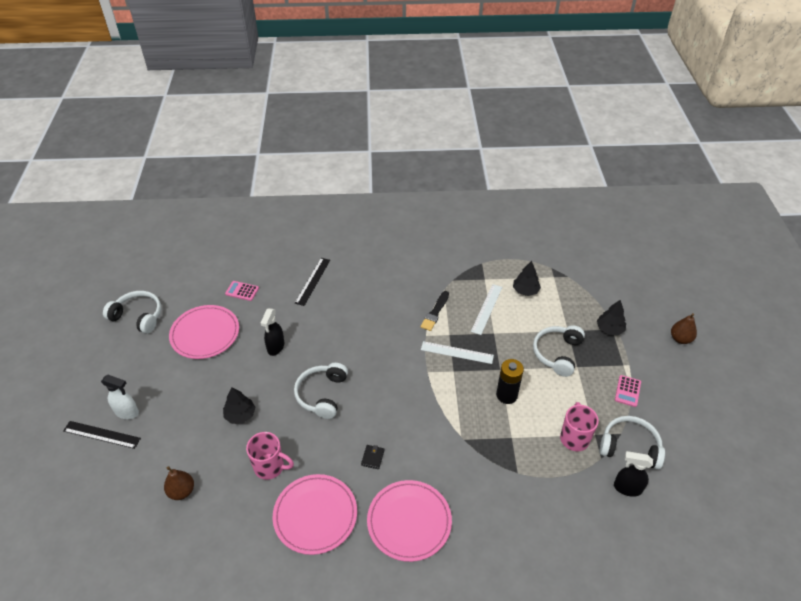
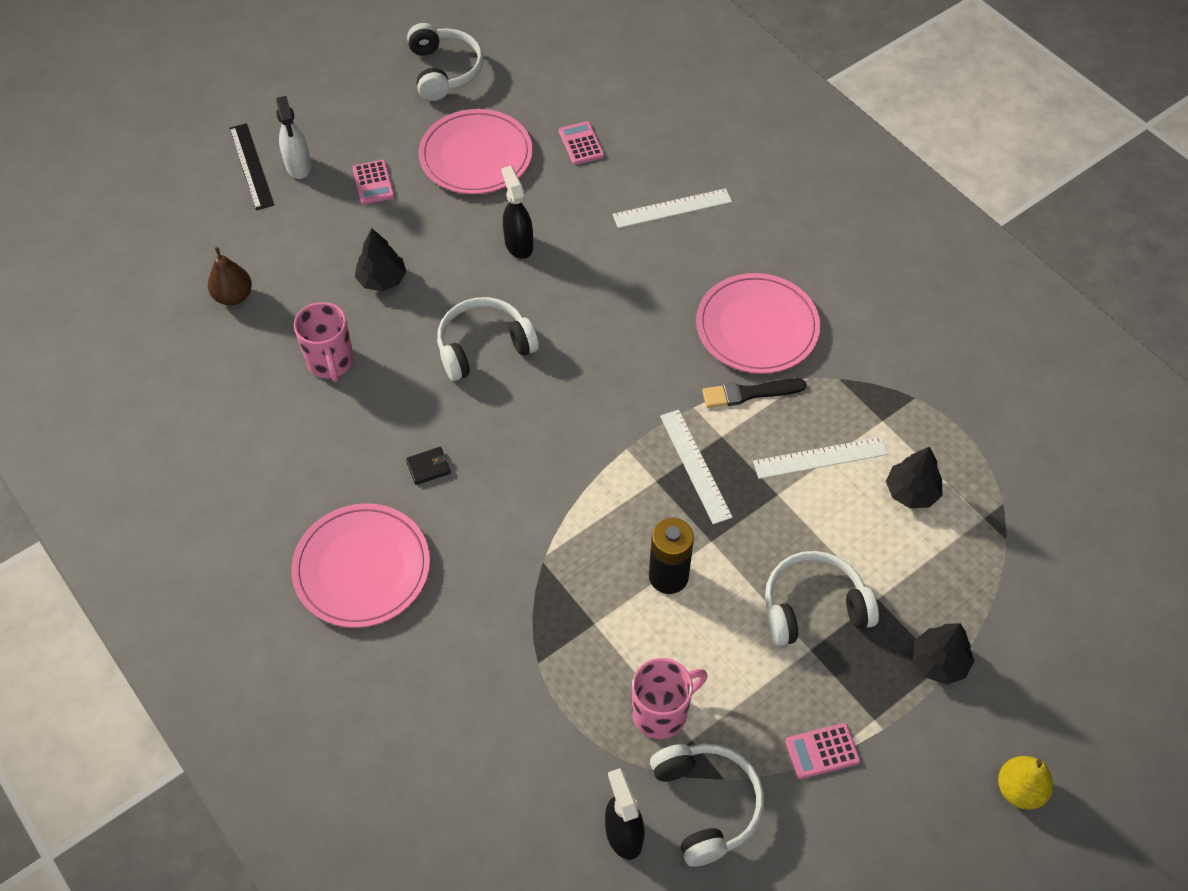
camera: 55 degrees right, 10 degrees up
black spray bottle [261,308,284,356] -> black spray bottle turned 90 degrees clockwise [502,166,533,259]
pink plate [273,474,357,555] -> pink plate moved to [696,273,820,374]
black ruler [295,258,330,306] -> white ruler [613,188,732,228]
brown pear [671,313,697,344] -> yellow pear [998,756,1053,810]
none -> pink calculator [352,160,395,205]

